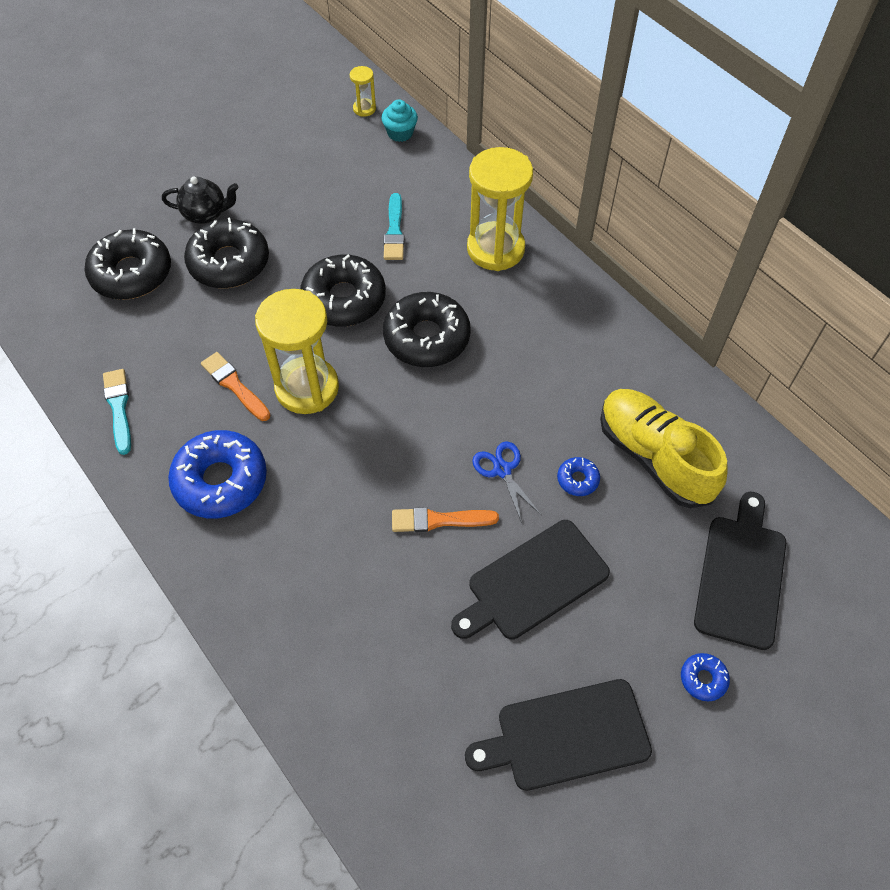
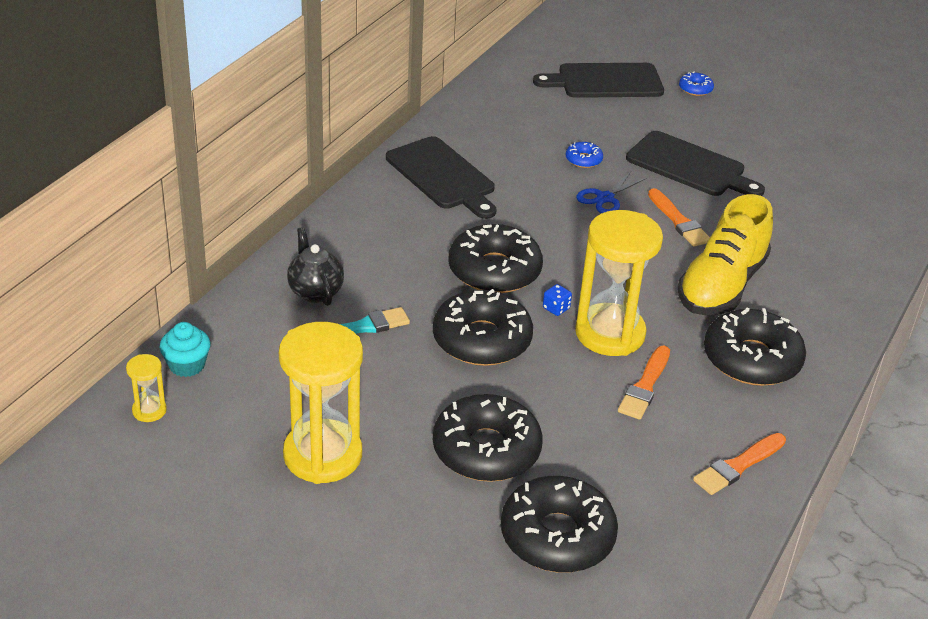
camera: 115 degrees left, 20 degrees down
turquoise brush [103,369,131,455] -> orange brush [693,433,786,495]
black teapot [162,177,238,224] -> black teapot moved to [287,227,344,306]
blue donut [168,430,267,518] -> black donut [704,307,806,386]
black cutting board [465,679,652,791] -> black cutting board moved to [386,136,496,219]
yellow hourglass [467,147,533,271] -> yellow hourglass moved to [279,322,363,484]
yellow shoe [600,389,728,508] -> yellow shoe moved to [678,194,773,315]
none -> blue dice [543,284,572,316]

